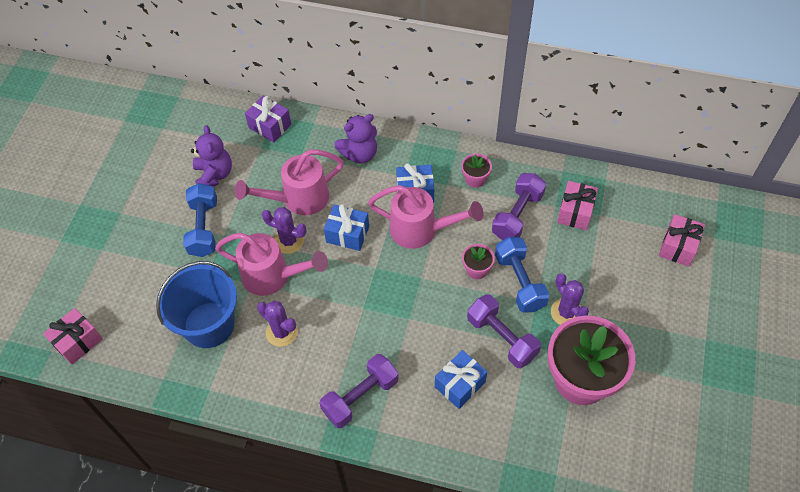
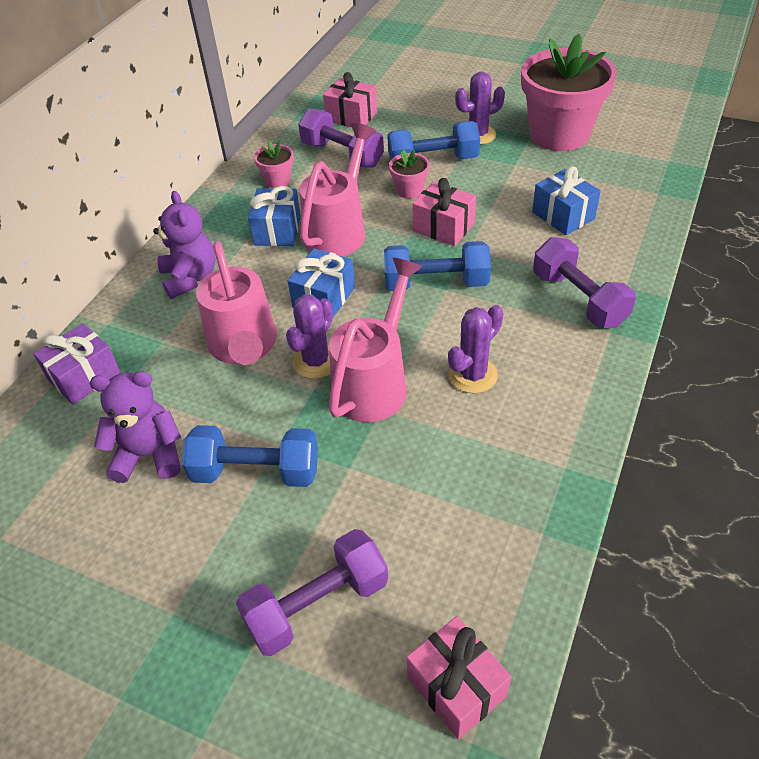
camera: 80 degrees left, 10 degrees down
blue bucket [156,261,237,348] -> none
purple dumbbell [467,294,541,368] -> purple dumbbell moved to [236,529,388,656]
pink gift [659,214,705,267] -> pink gift moved to [413,178,476,246]
none -> blue dumbbell [384,241,491,291]

